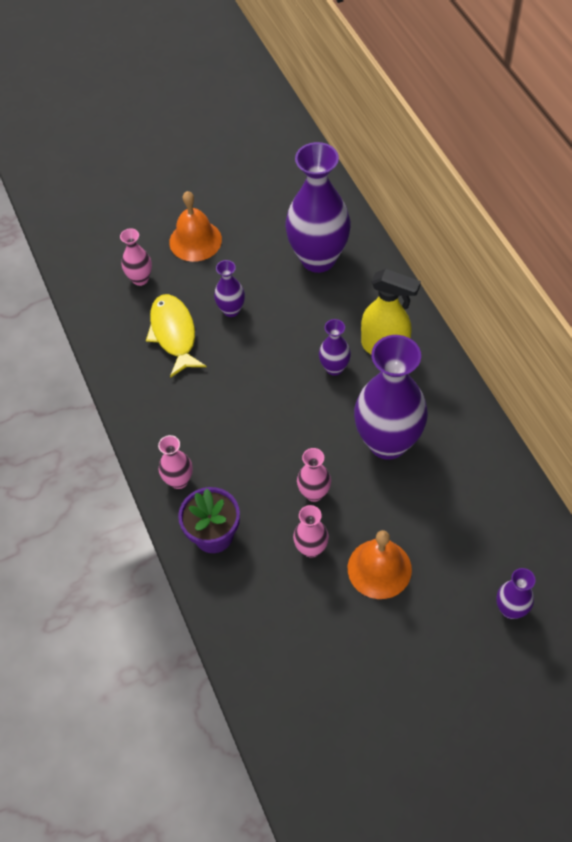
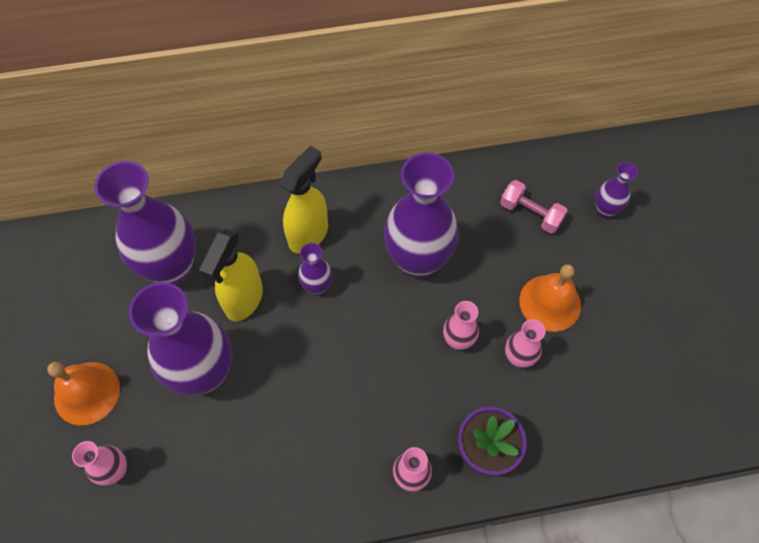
camera: 80 degrees left, 5 degrees up
yellow fish [146,294,207,378] -> none
purple vase [214,260,245,317] -> purple vase [129,282,232,395], size x2.13
none -> yellow spray bottle [199,229,263,321]
none -> pink dumbbell [500,180,568,234]

